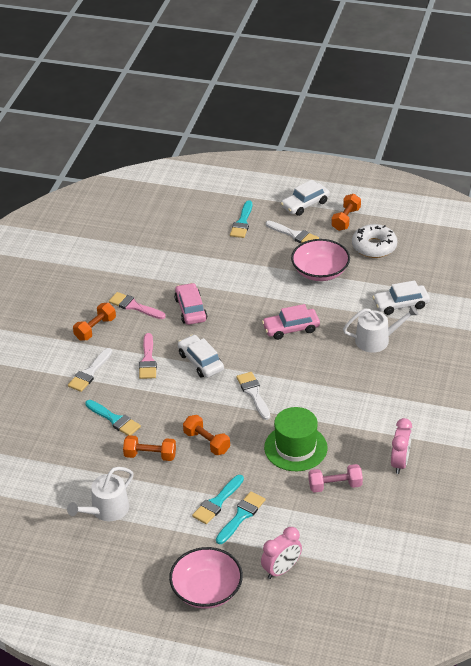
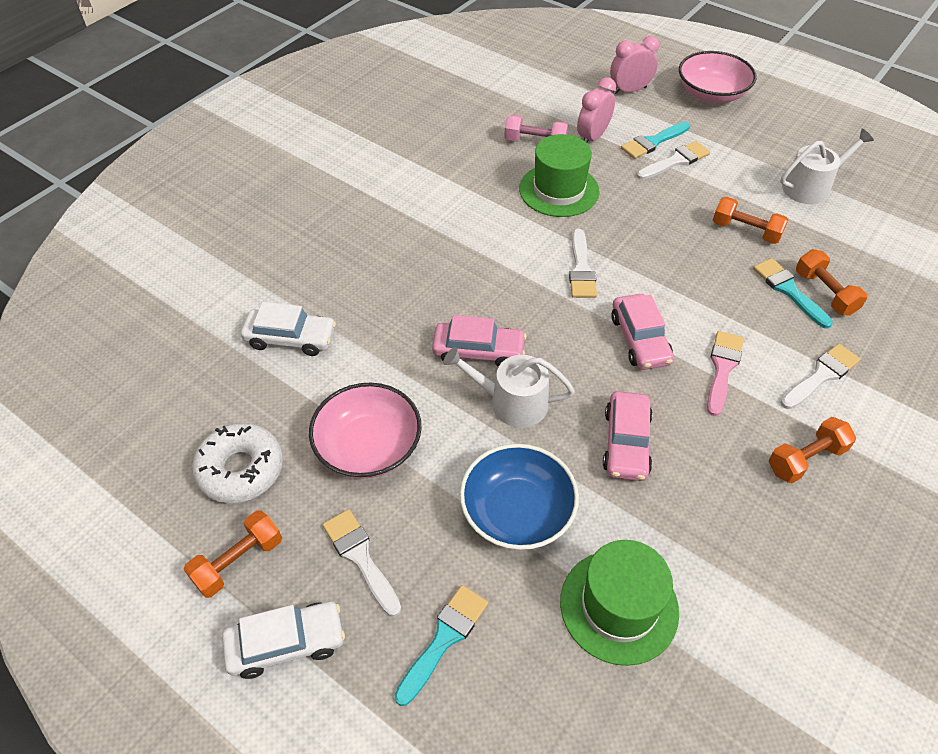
camera: 160 degrees left, 10 degrees up
pink brush [109,292,166,319] -> none
white car [178,335,224,378] -> pink car [611,294,674,370]
orange dumbbell [183,415,230,455] -> orange dumbbell moved to [796,249,867,316]
turquoise brush [192,475,244,524] -> white brush [637,141,710,180]
white watering can [343,305,418,353] -> white watering can moved to [443,347,575,428]
pink clock [391,418,412,474] -> pink clock moved to [577,77,616,143]
none -> blue bowl [460,444,579,550]
none -> green hat [560,540,679,666]

